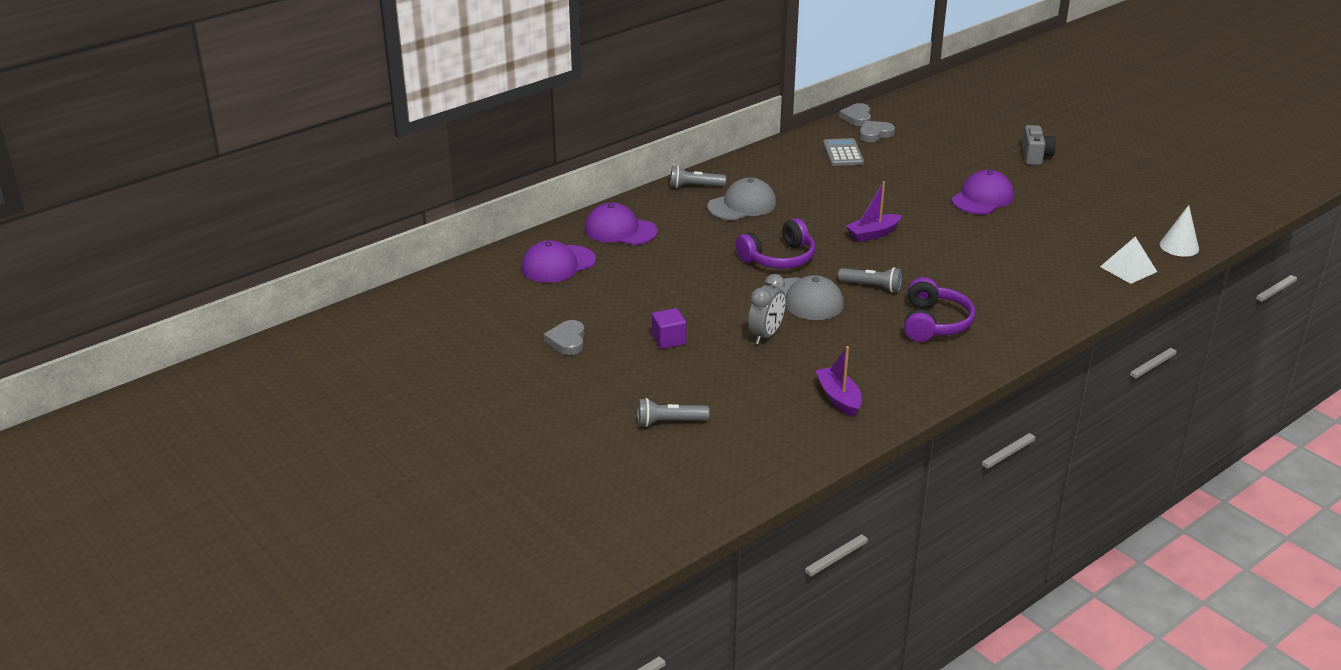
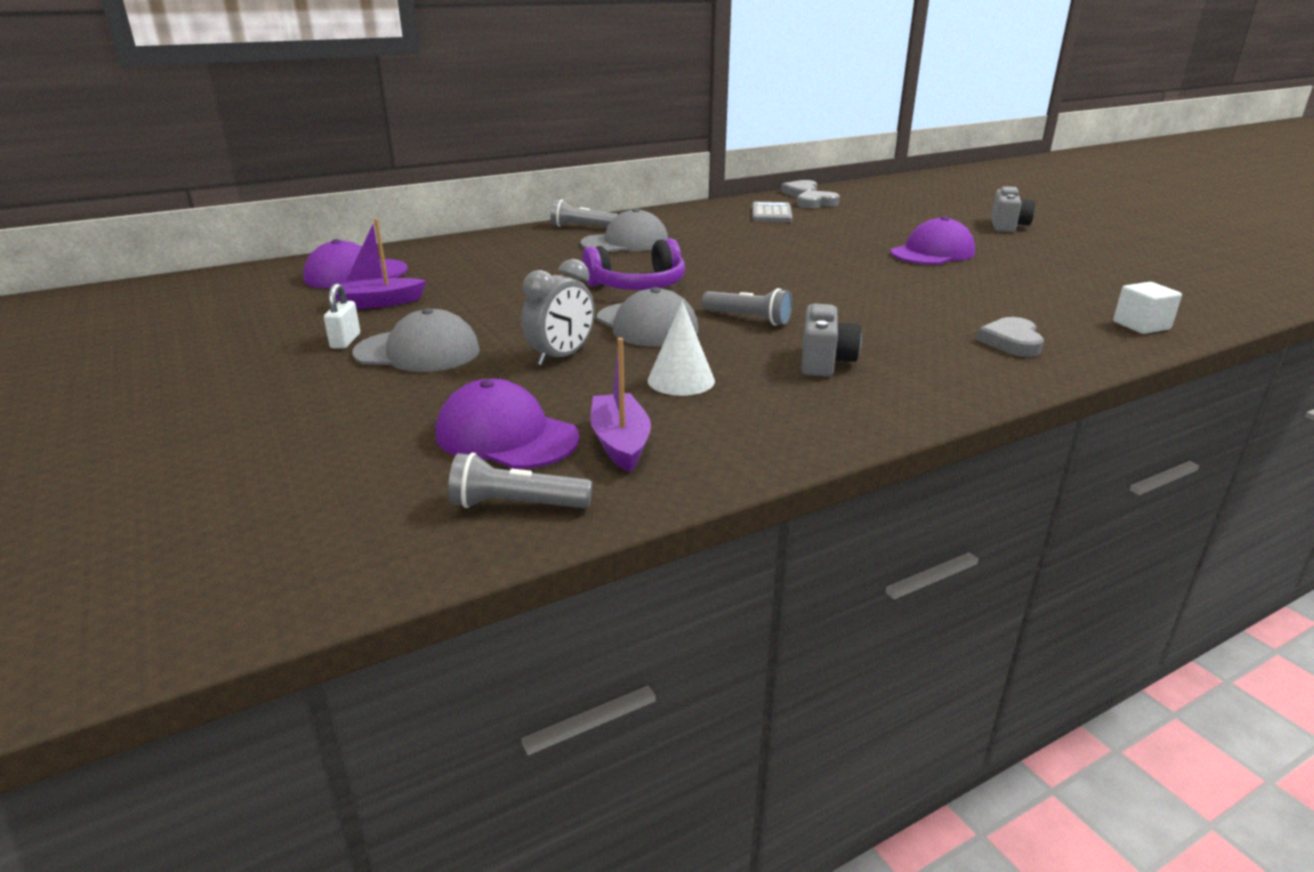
camera: 10 degrees right, 5 degrees down
grey heart [544,320,585,355] -> grey heart moved to [977,317,1044,357]
purple cap [584,203,657,245] -> purple cap moved to [435,379,579,469]
grey flashlight [637,398,710,427] -> grey flashlight moved to [448,453,592,508]
purple cube [652,308,686,349] -> grey cap [353,308,480,372]
purple boat [846,181,902,242] -> purple boat moved to [336,219,426,309]
purple headphones [904,277,975,342] -> grey camera [801,304,862,377]
white pyramid [1100,237,1157,284] -> white cube [1113,282,1182,334]
white cone [1160,205,1199,257] -> white cone moved to [648,301,715,396]
none -> white padlock [324,283,360,349]

